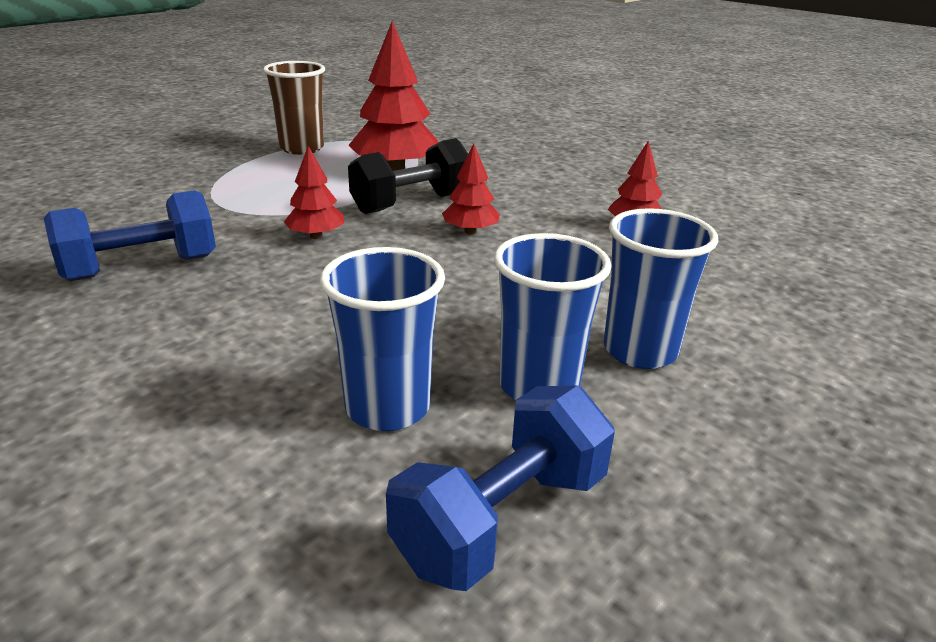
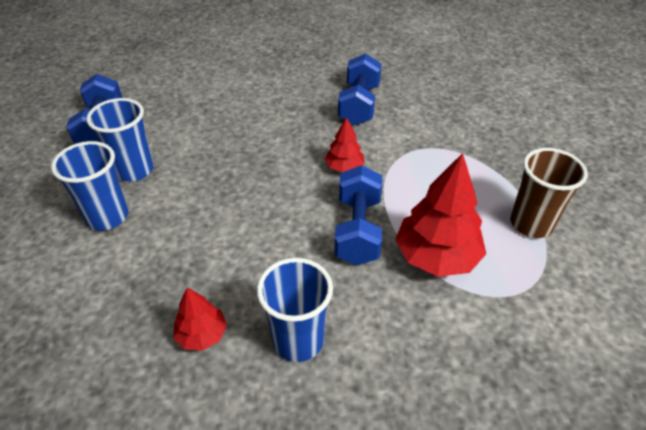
camera: 130 degrees right, 15 degrees up
blue cup [320,247,445,431] -> blue cup moved to [257,258,333,362]
black dumbbell [348,138,468,214] -> blue dumbbell [334,165,382,265]
red tree [442,144,500,234] -> none

